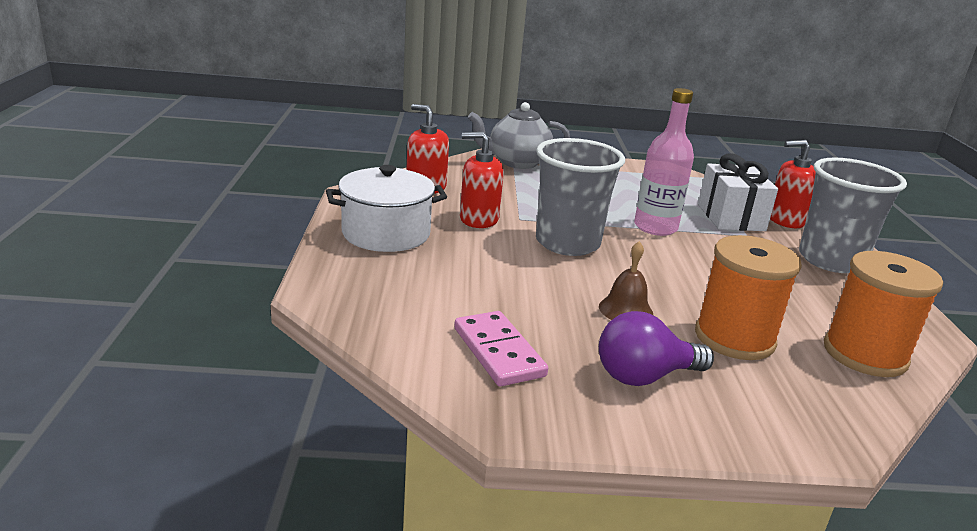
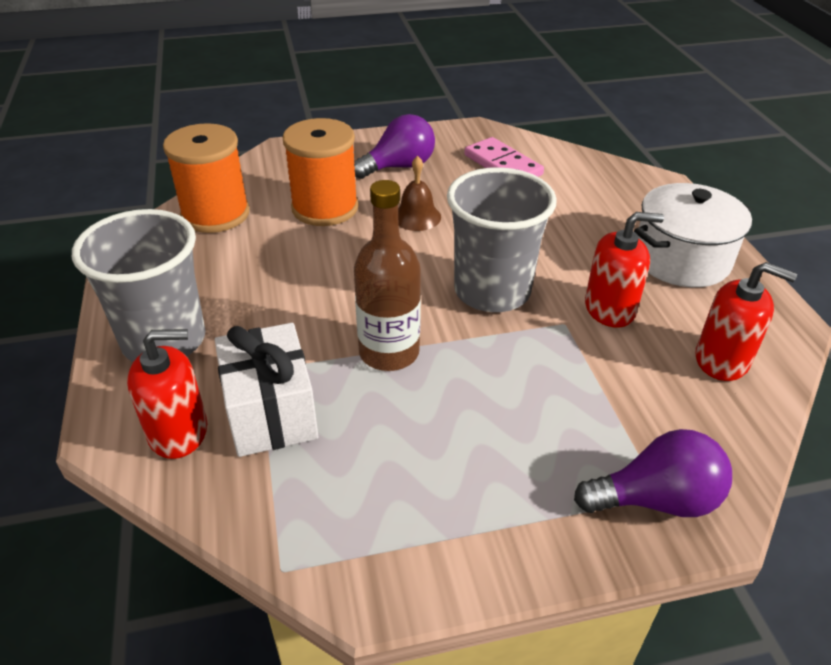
camera: 170 degrees right, 15 degrees up
grey teapot [468,102,570,169] -> purple light bulb [574,429,732,517]
pink bottle [634,88,694,236] -> brown bottle [354,180,421,371]

